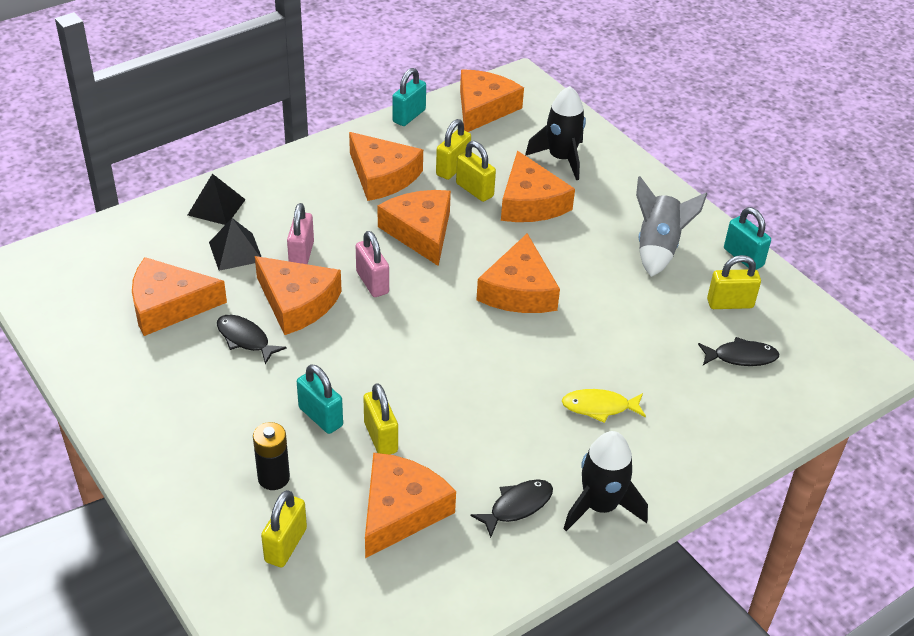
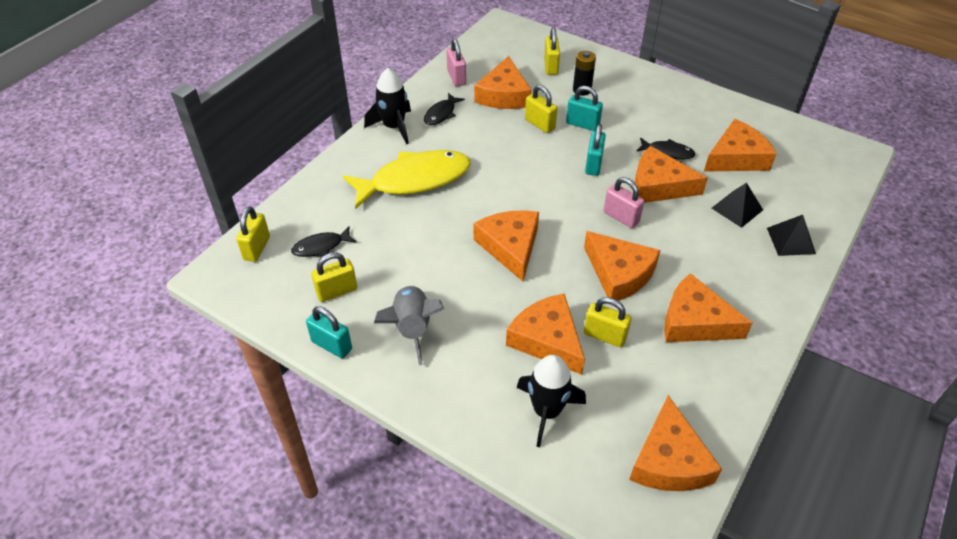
camera: 160 degrees right, 5 degrees up
pink padlock [287,203,314,264] -> pink padlock moved to [447,39,466,86]
turquoise padlock [392,68,426,126] -> turquoise padlock moved to [585,124,606,176]
yellow padlock [436,119,471,180] -> yellow padlock moved to [236,207,270,262]
yellow fish [562,389,646,423] -> yellow fish [343,150,471,209], size x2.15

